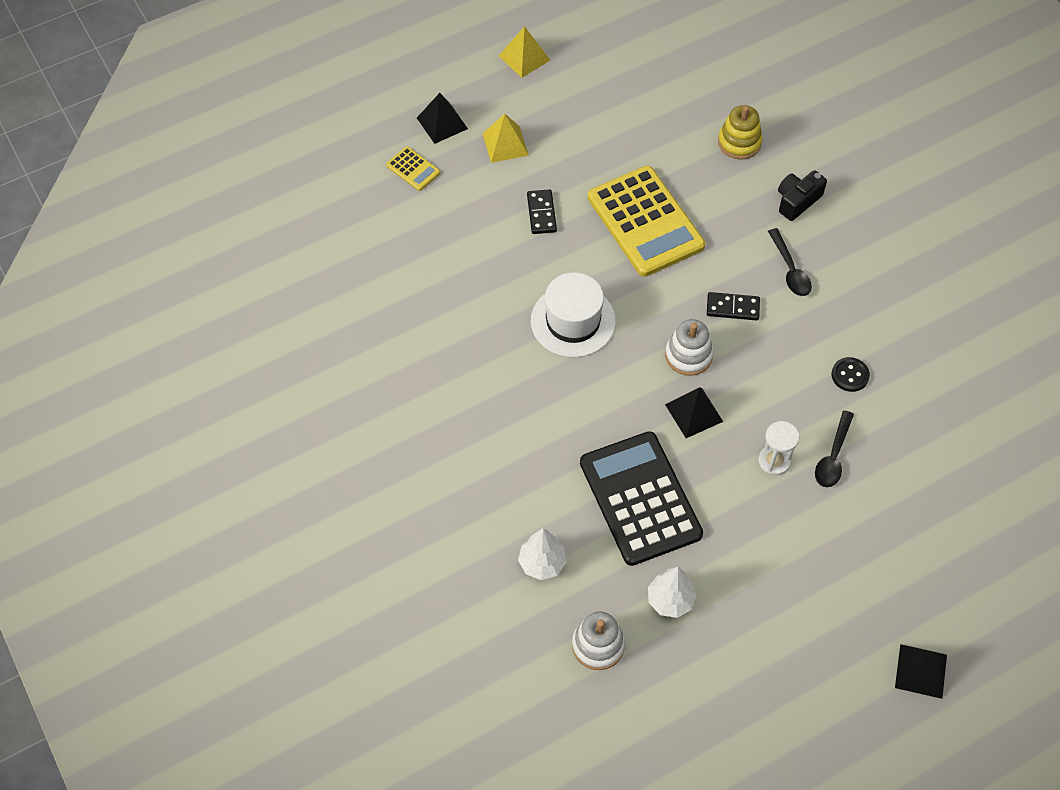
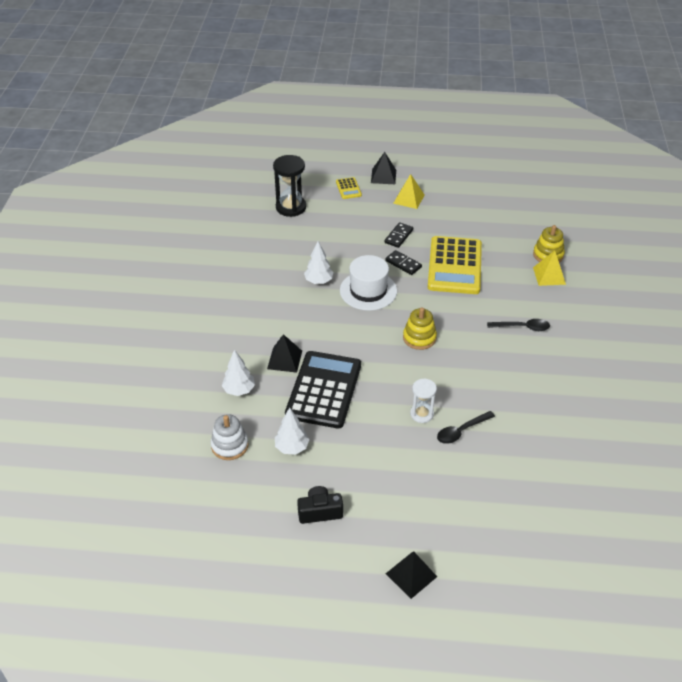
camera: 35 degrees right, 15 degrees down
yellow pyramid [499,26,550,78] -> yellow pyramid moved to [533,251,566,286]
white stacking toy [665,319,713,376] -> yellow stacking toy [403,307,437,350]
black pyramid [665,387,723,438] -> black pyramid moved to [267,334,302,373]
black domino [707,292,760,321] -> black domino moved to [385,250,422,275]
black spoon [768,228,812,296] -> black spoon turned 105 degrees counterclockwise [487,319,550,331]
black camera [778,170,827,221] -> black camera moved to [297,486,343,524]
black button [832,357,870,392] -> none
none -> black hourglass [273,155,306,217]
none -> white tree [304,241,333,284]

